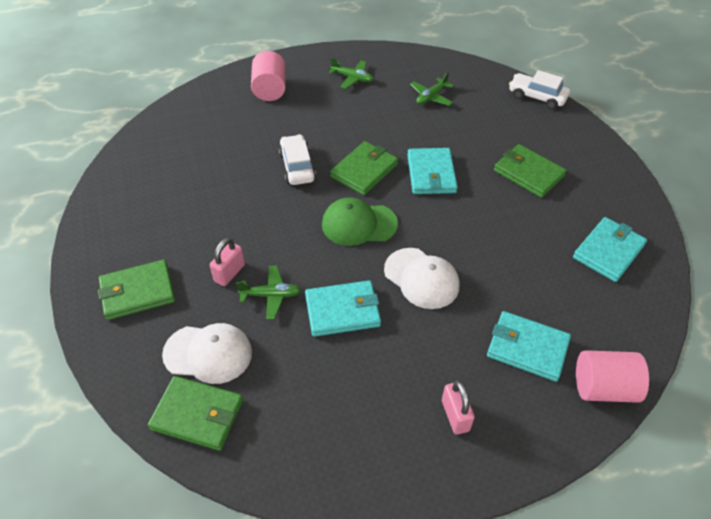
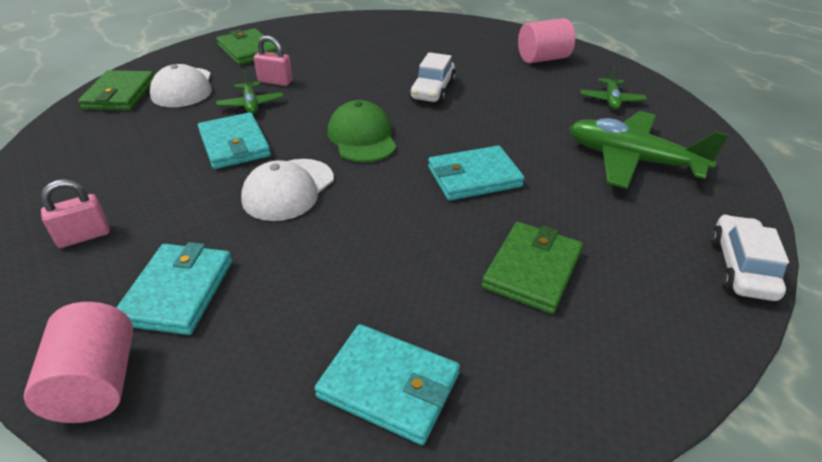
camera: 75 degrees right, 10 degrees down
white car [279,134,316,185] -> white car turned 135 degrees clockwise [410,52,456,103]
green wallet [330,141,398,195] -> none
green plane [410,72,454,106] -> green plane [569,111,729,189], size x1.97

